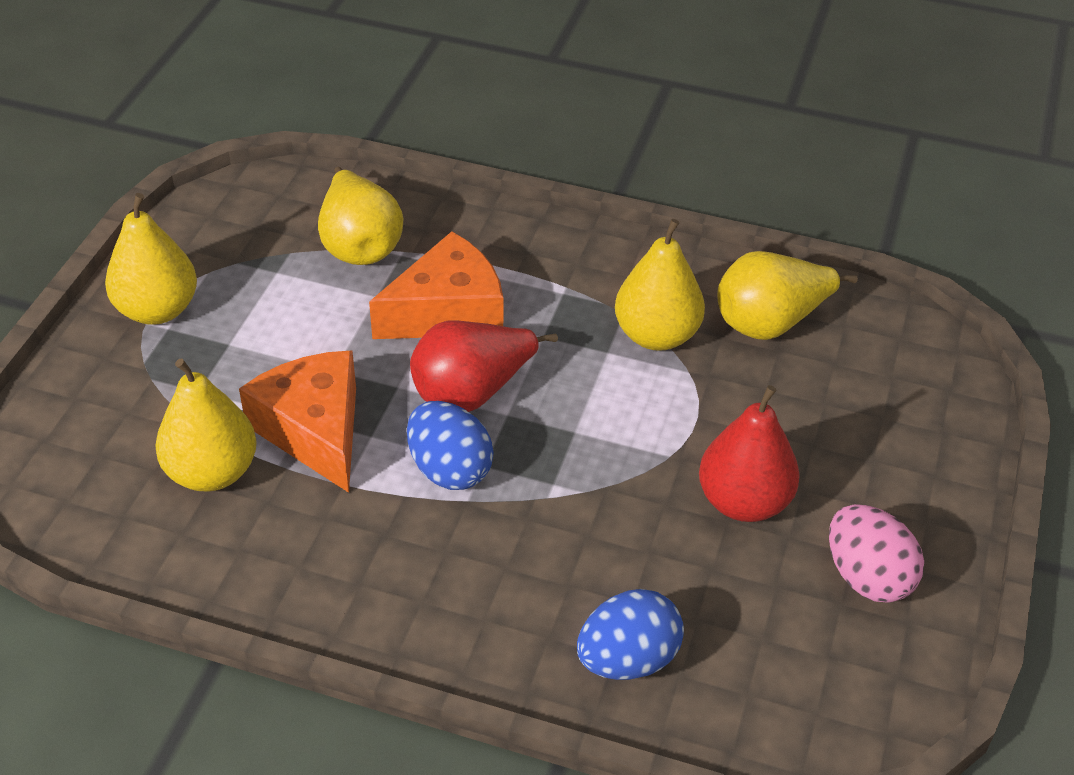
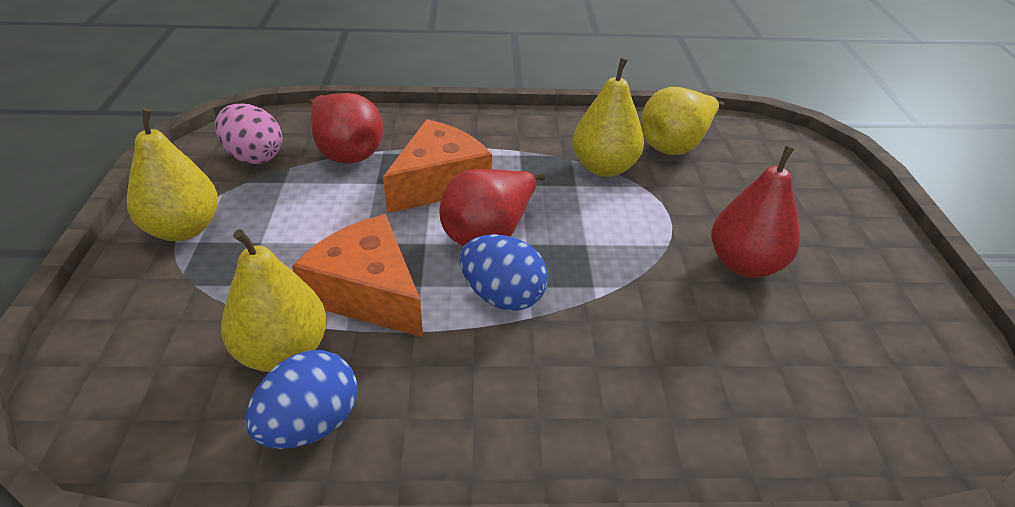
camera: 20 degrees left, 5 degrees down
yellow pear [318,167,403,265] -> red pear [309,93,383,164]
blue egg [577,589,684,680] -> blue egg moved to [245,350,358,449]
pink egg [829,504,924,603] -> pink egg moved to [215,103,283,164]

